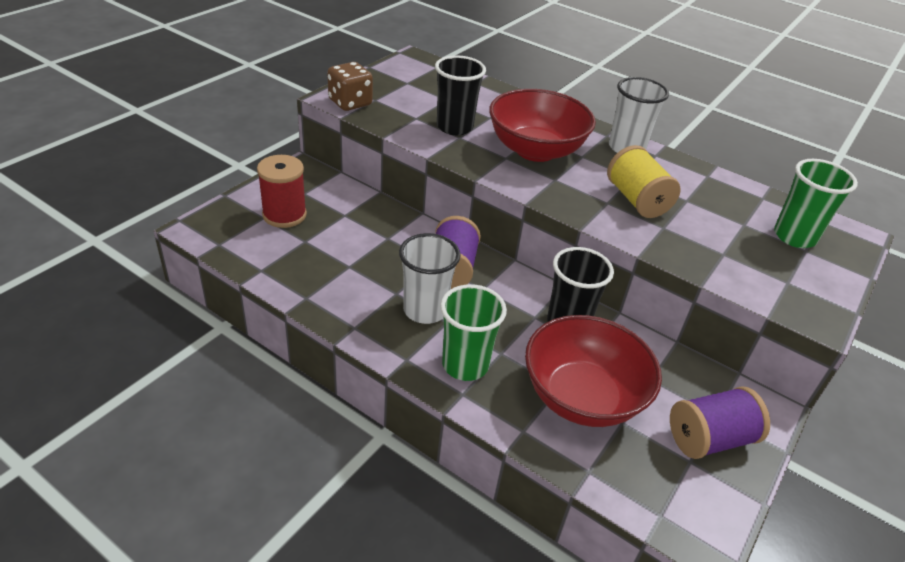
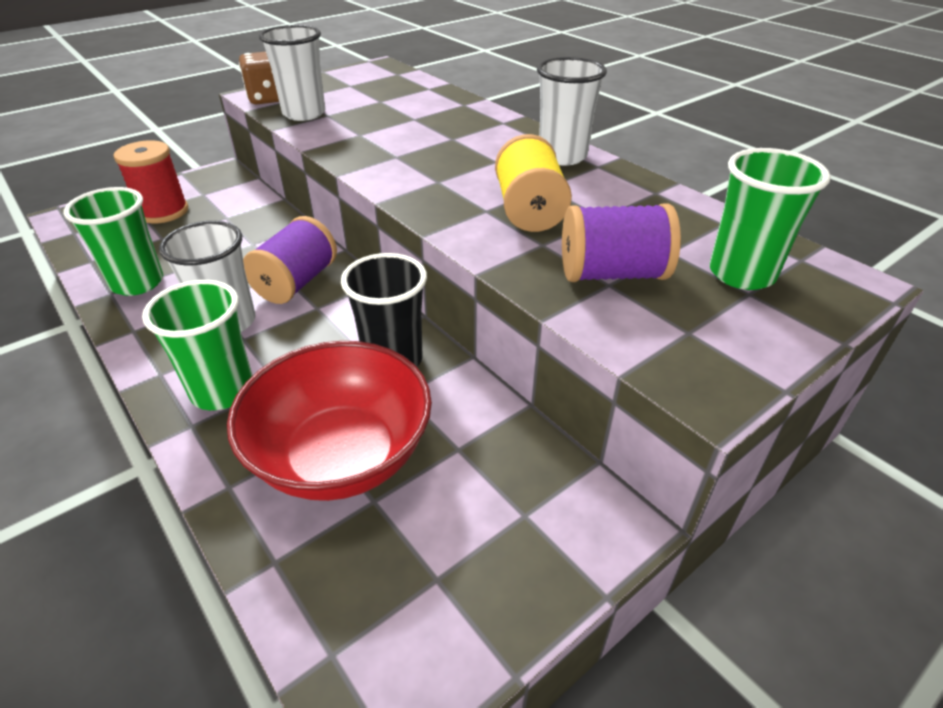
camera: 20 degrees right, 0 degrees up
black cup [435,56,486,135] -> none
red bowl [489,89,596,162] -> none
purple spool [670,386,770,459] -> purple spool moved to [562,203,681,282]
none -> green cup [63,187,163,296]
none -> white cup [259,25,325,121]

